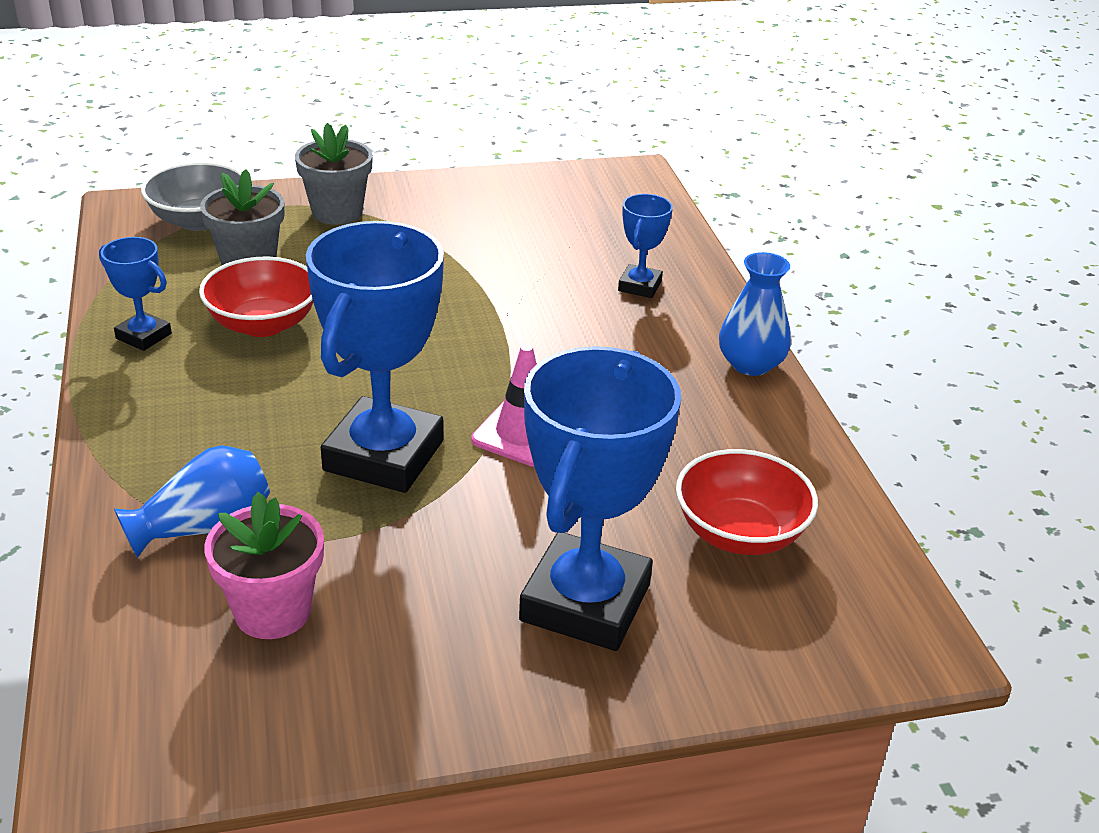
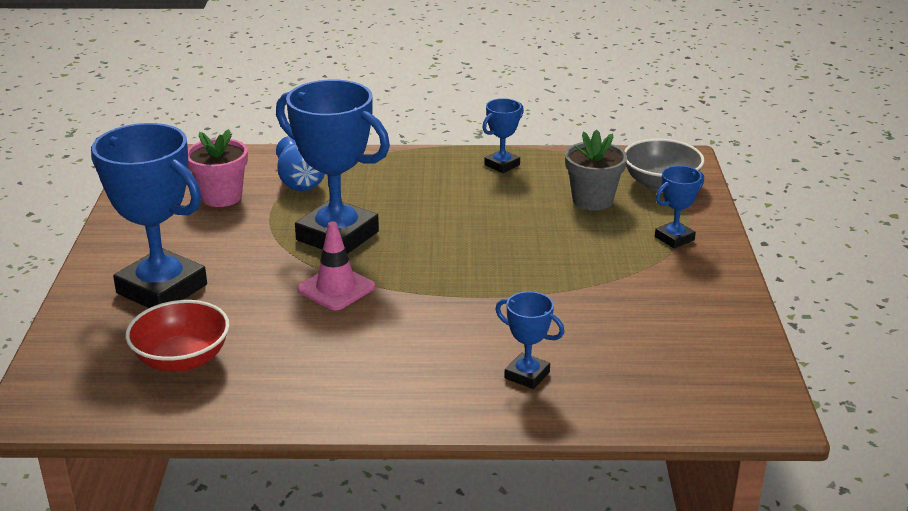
camera: 105 degrees right, 5 degrees down
red bowl [199,257,313,337] -> none
grey flower pot [295,123,373,225] -> blue trophy [655,166,704,248]
blue vase [719,252,791,376] -> none

